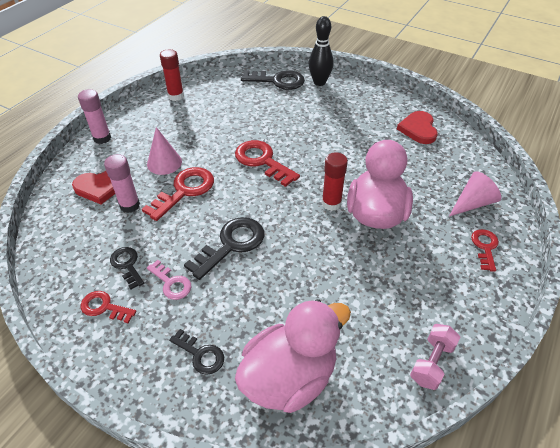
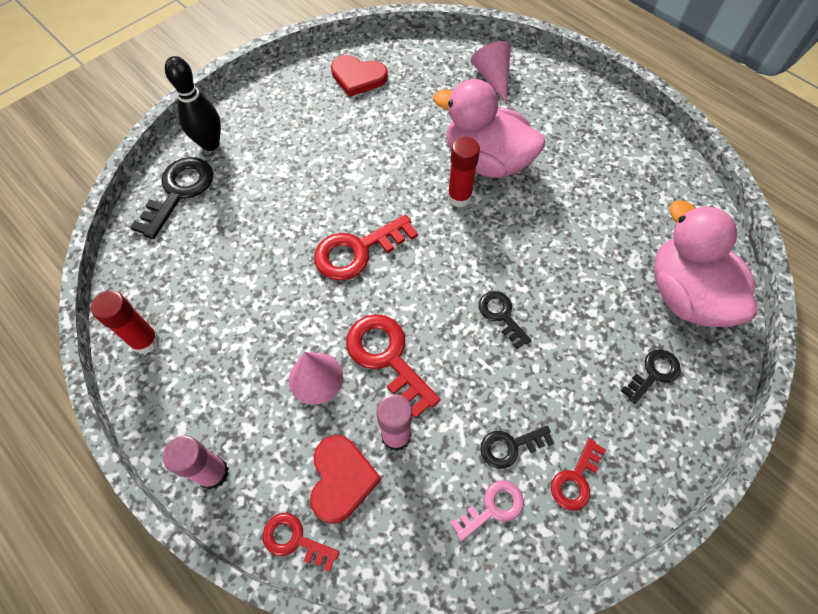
camera: 75 degrees left, 15 degrees up
pink key [147,260,192,300] -> pink key moved to [451,480,524,541]
black key [184,217,264,280] -> black key [479,291,531,349], size x0.59
pink dumbbell [410,324,460,390] -> none
red key [471,229,499,272] -> red key moved to [263,513,340,572]

